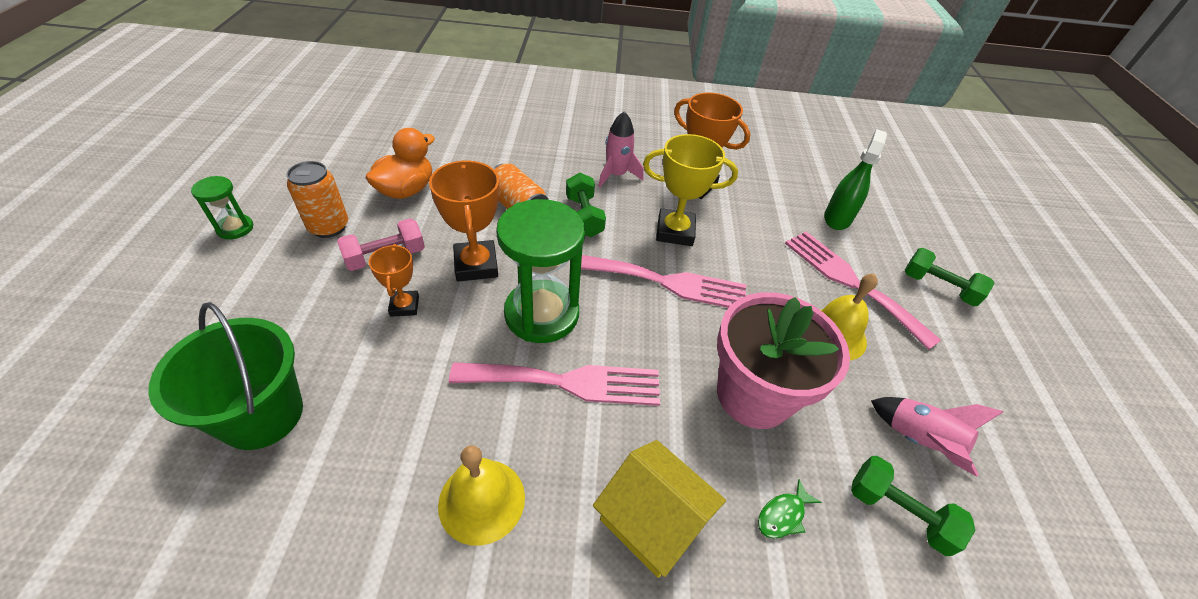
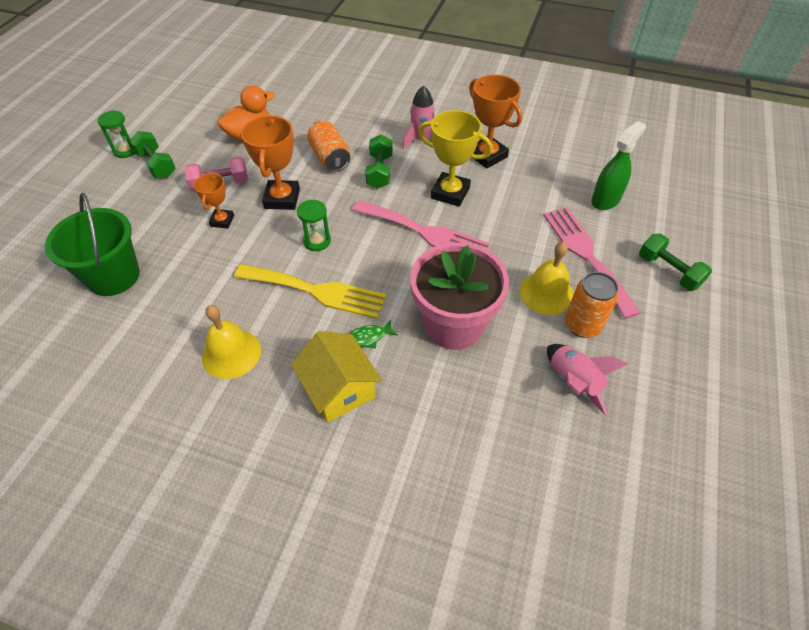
camera: 20 degrees right, 5 degrees up
orange can [287,161,348,238] -> orange can moved to [565,272,618,338]
pink fork [449,362,660,406] -> yellow fork [234,264,387,319]
green hourglass [496,199,585,343] -> green hourglass [297,200,331,251], size x0.48
green fish [758,479,822,539] -> green fish moved to [350,320,398,348]
green dumbbell [851,456,975,556] -> green dumbbell moved to [130,131,176,178]

